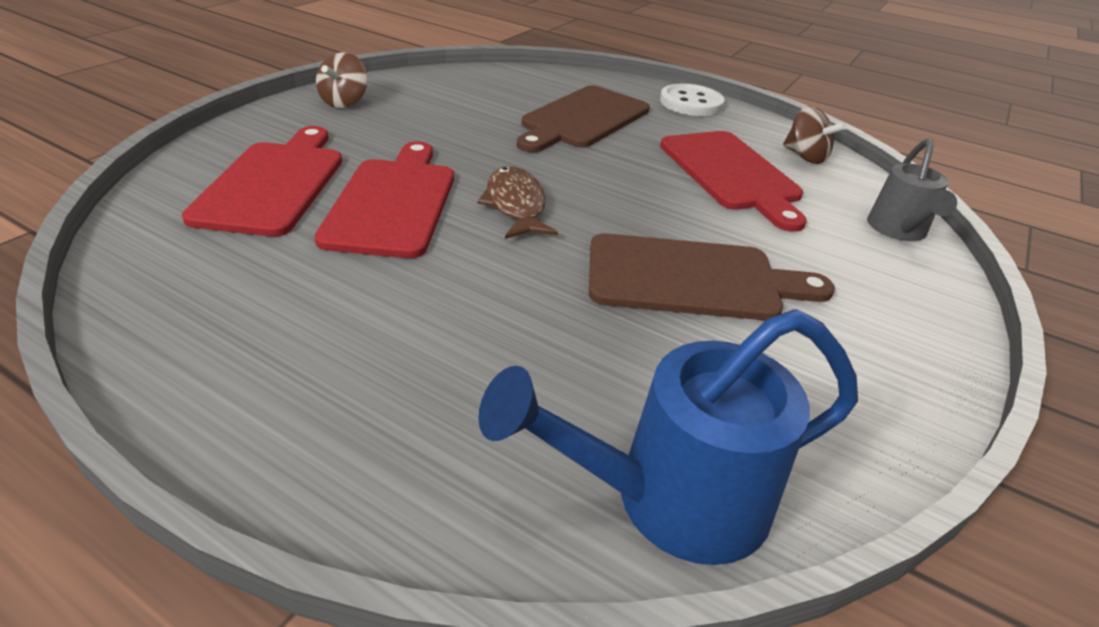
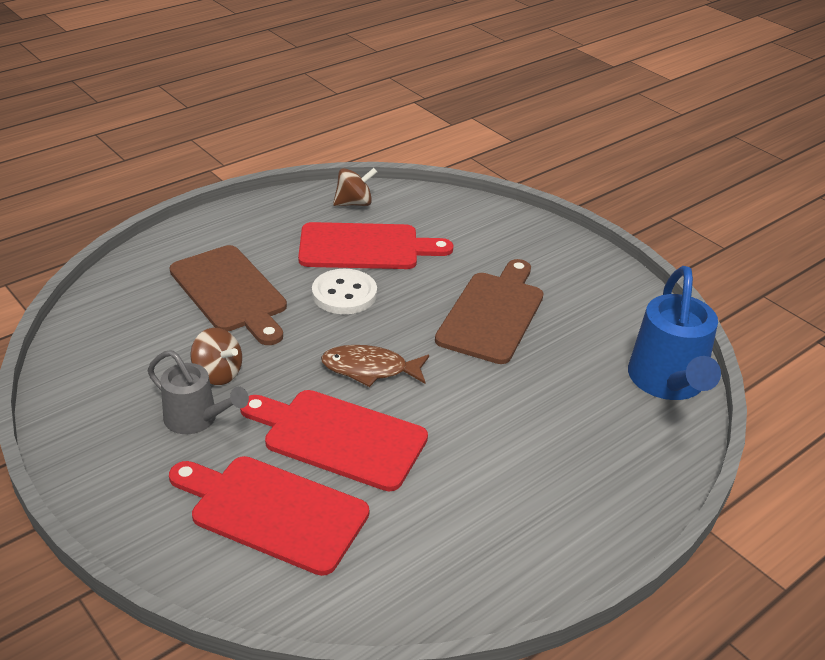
camera: 70 degrees left, 0 degrees up
brown spinning top [316,52,367,108] -> brown spinning top moved to [190,328,242,385]
white button [660,83,724,116] -> white button moved to [312,269,377,314]
grey watering can [867,138,957,241] -> grey watering can moved to [148,350,249,434]

